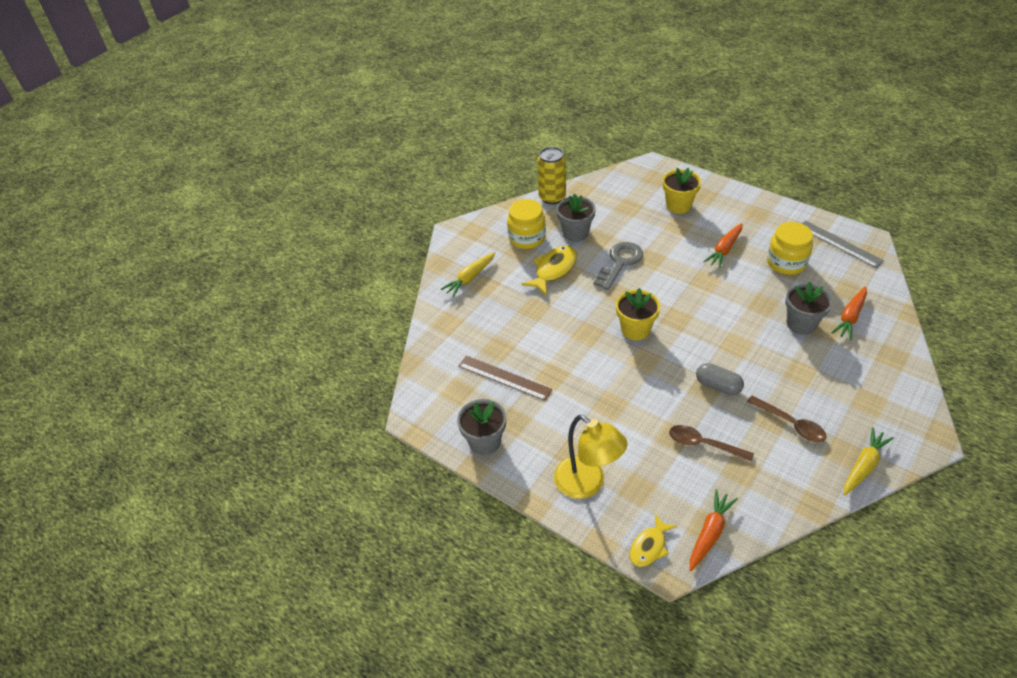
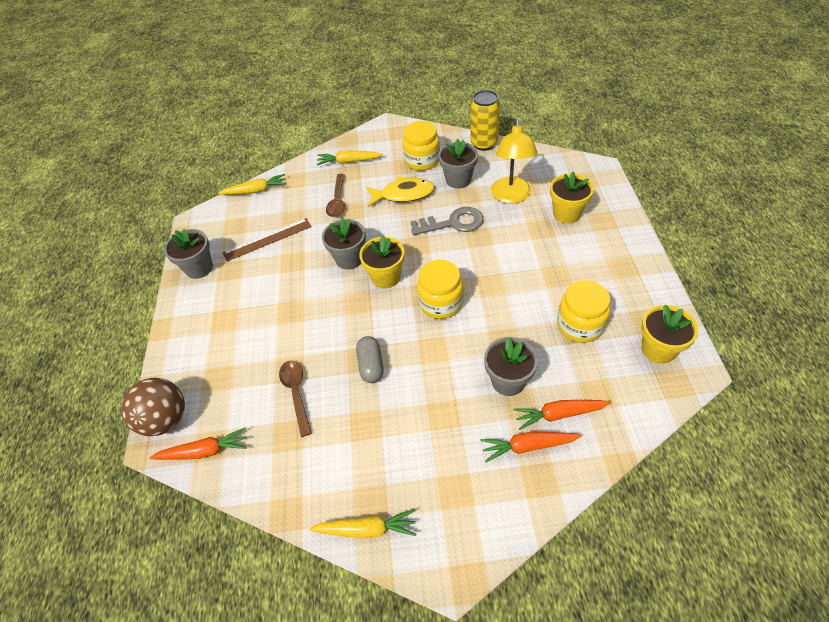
camera: 50 degrees right, 5 degrees up
brown ruler [458,356,553,401] -> brown ruler turned 75 degrees clockwise [223,218,311,262]
yellow lamp [554,415,627,499] -> yellow lamp moved to [491,119,537,204]
yellow fish [630,514,677,567] -> brown ball [121,378,185,436]
orange carrot [703,223,742,268] -> orange carrot moved to [481,432,582,462]
brown spoon [747,395,826,442] -> brown spoon moved to [326,174,345,217]
grey ruler [801,220,884,268] -> yellow flower pot [641,304,698,364]
none -> yellow carrot [218,174,287,195]
none -> grey flower pot [322,218,366,270]
none -> yellow jar [417,260,464,319]

